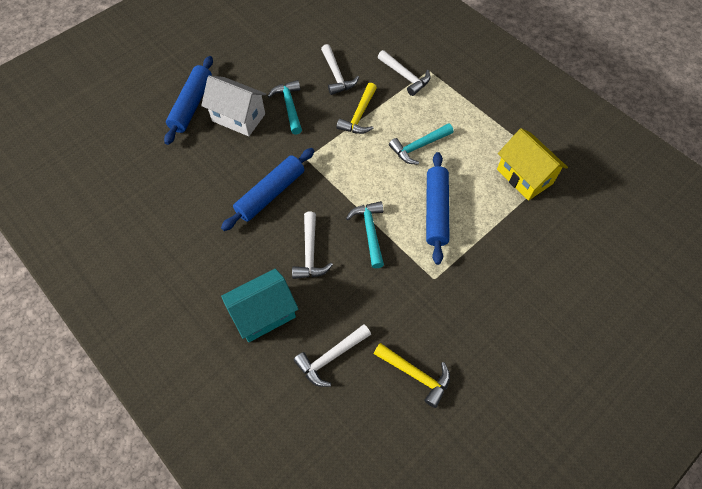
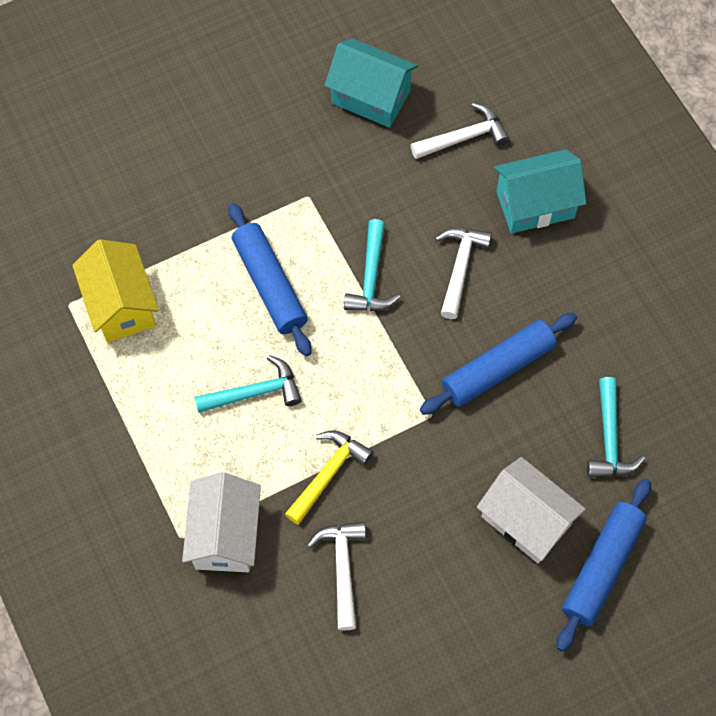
camera: 165 degrees left, 5 degrees up
turquoise hammer [267,80,302,135] -> turquoise hammer moved to [587,377,645,478]
yellow hammer [374,343,450,408] -> turquoise house [325,38,418,128]
white hammer [378,50,430,96] -> white house [182,472,261,572]
blue rolling pin [426,152,450,265] -> blue rolling pin turned 45 degrees counterclockwise [228,203,312,356]

